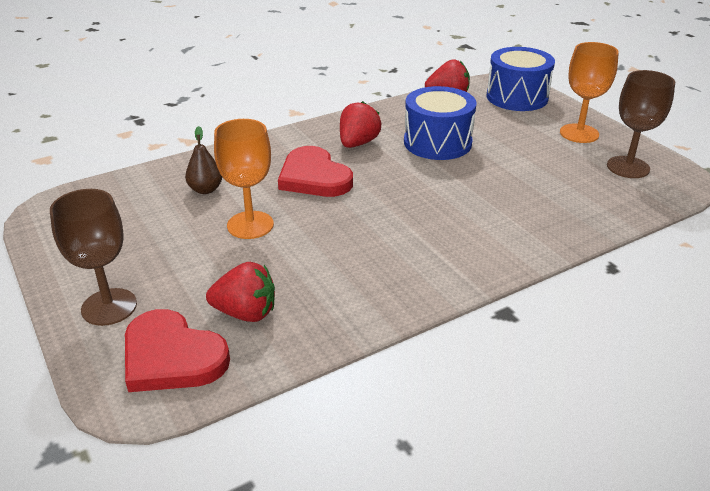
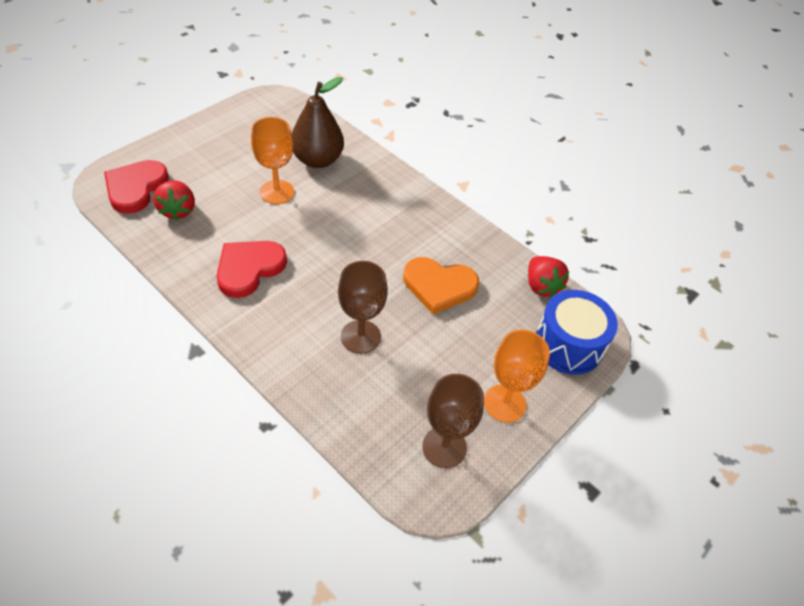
camera: 70 degrees right, 15 degrees up
brown goblet [50,189,137,326] -> brown goblet moved to [338,261,388,354]
brown pear [185,126,222,194] -> brown pear [292,77,344,168], size x1.93
red heart [278,146,353,197] -> red heart moved to [216,241,287,298]
red strawberry [340,101,381,148] -> none
blue drum [404,86,477,160] -> orange heart [403,257,479,314]

